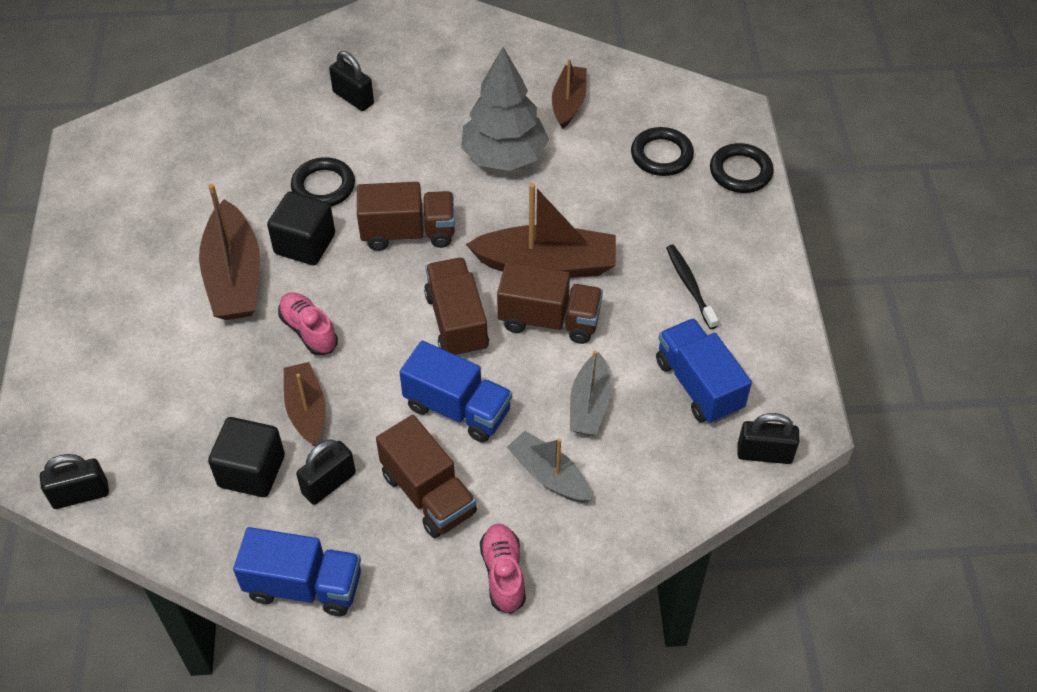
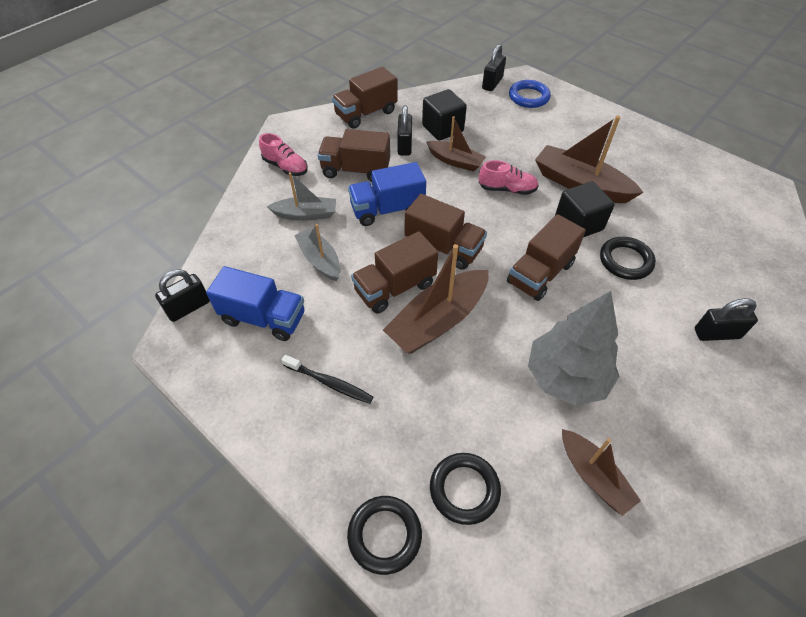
camera: 135 degrees right, 0 degrees up
blue truck [233,527,361,616] -> brown truck [332,67,397,129]
none -> blue ring [509,80,551,108]

